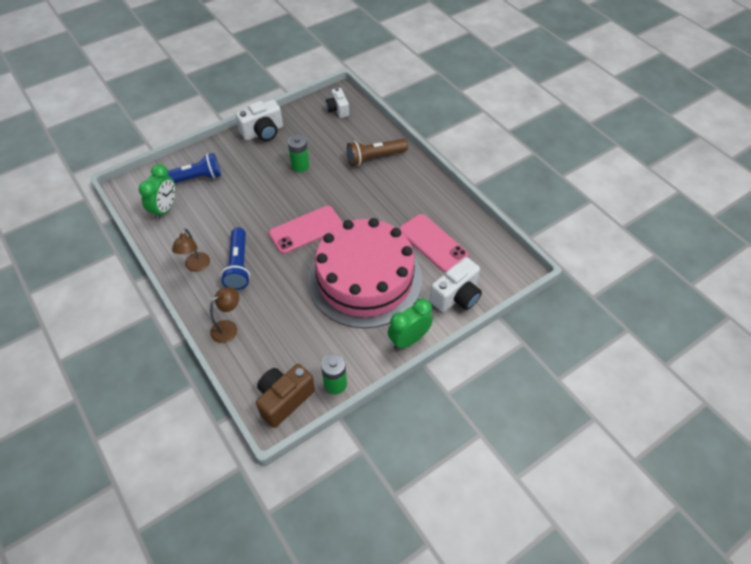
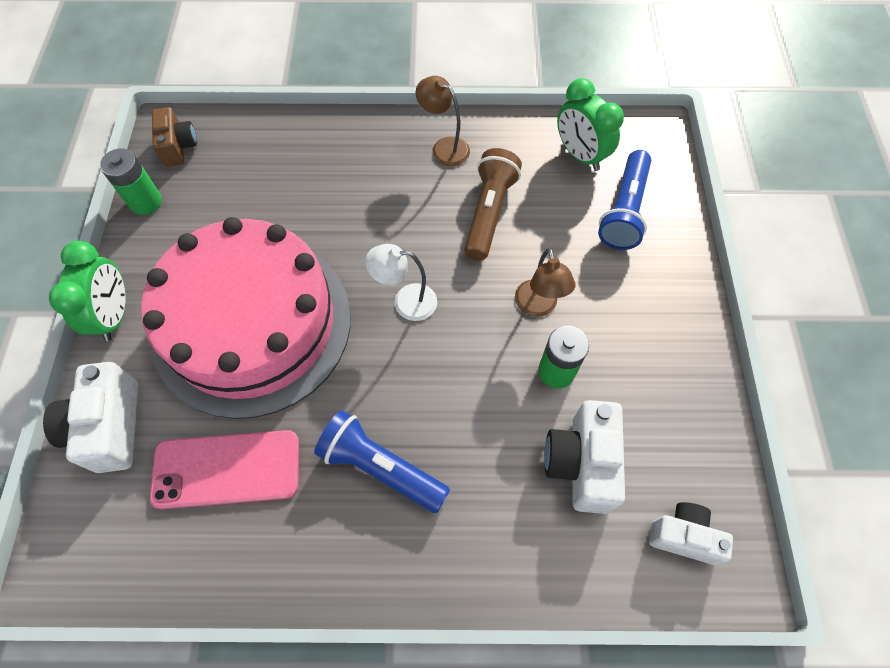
camera: 125 degrees right, 10 degrees up
brown lamp [210,287,239,343] -> brown lamp moved to [515,248,575,317]
blue flashlight [221,227,250,290] -> blue flashlight moved to [314,410,450,513]
white camera [236,100,283,141] -> white camera moved to [544,400,625,514]
brown camera [256,364,315,428] -> brown camera [152,107,197,167], size x0.66
pink phone [269,206,343,254] -> white lamp [366,244,437,321]
brown flashlight [347,139,408,166] -> brown flashlight moved to [464,148,522,260]

